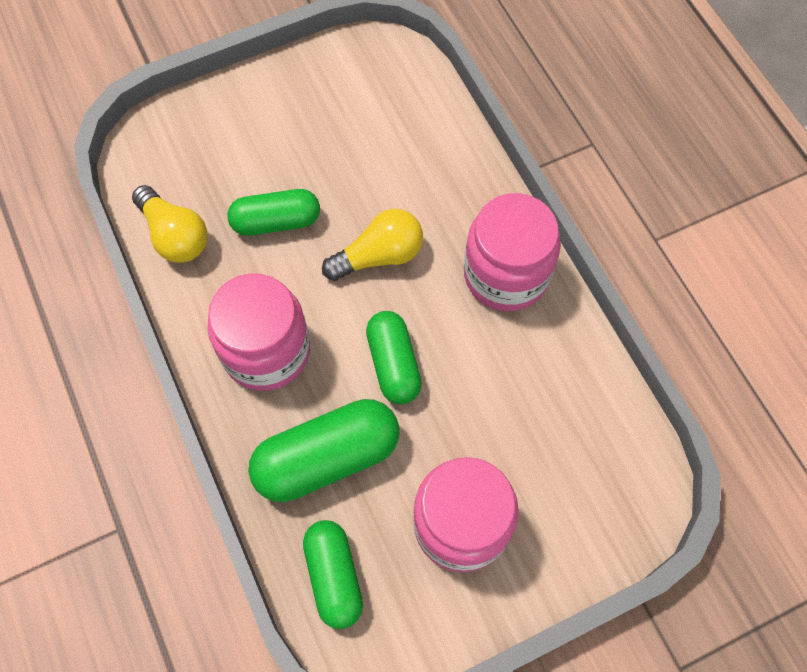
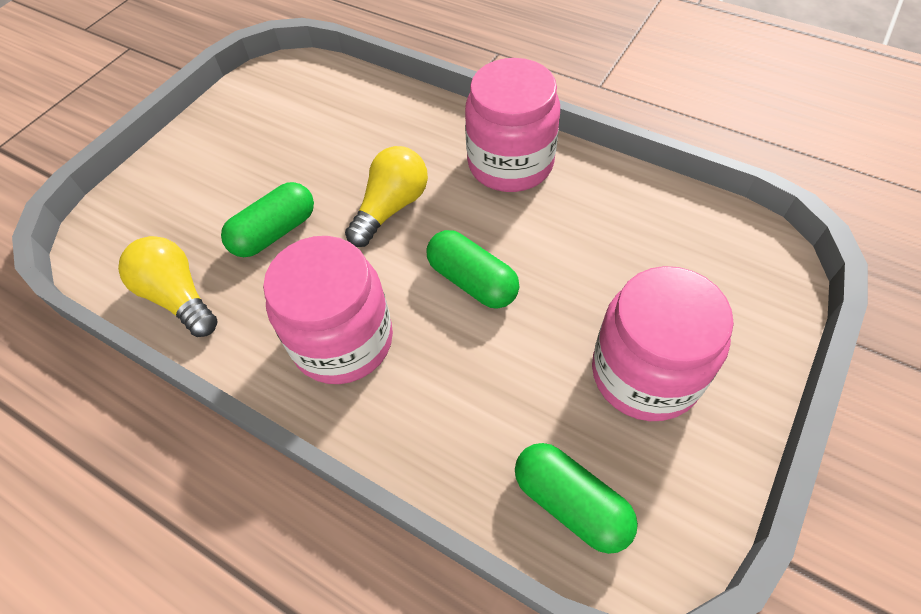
camera: 30 degrees left, 10 degrees down
yellow light bulb [132,185,208,263] -> yellow light bulb turned 150 degrees counterclockwise [118,236,218,337]
green capsule [248,399,400,502] -> none

